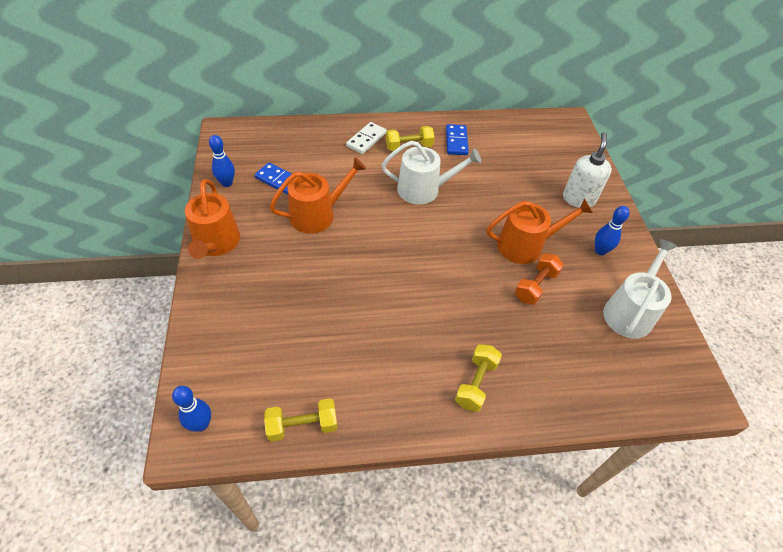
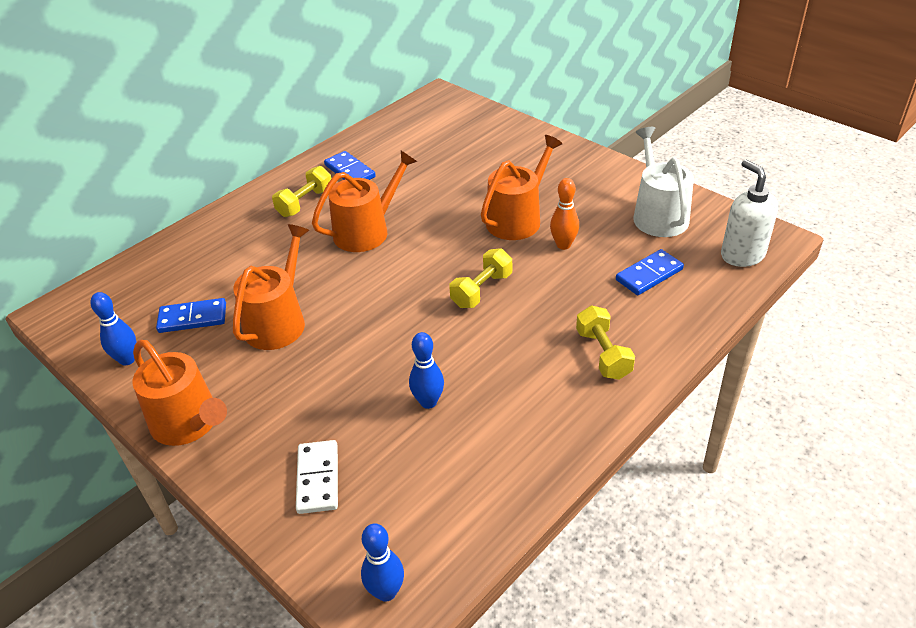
camera: 35 degrees left, 10 degrees down
yellow dumbbell [264,398,337,442] -> yellow dumbbell moved to [449,248,512,308]
white domino [346,122,387,154] -> white domino moved to [296,440,338,514]
white watering can [382,141,481,204] -> orange watering can [312,151,417,252]
orange dumbbell [515,253,564,305] -> orange bowling pin [550,178,579,250]
white soap dispenser [563,132,612,208] -> white soap dispenser moved to [721,160,778,267]
blue bowling pin [595,206,630,255] -> blue bowling pin moved to [409,332,444,409]
none -> blue domino [616,249,684,295]

